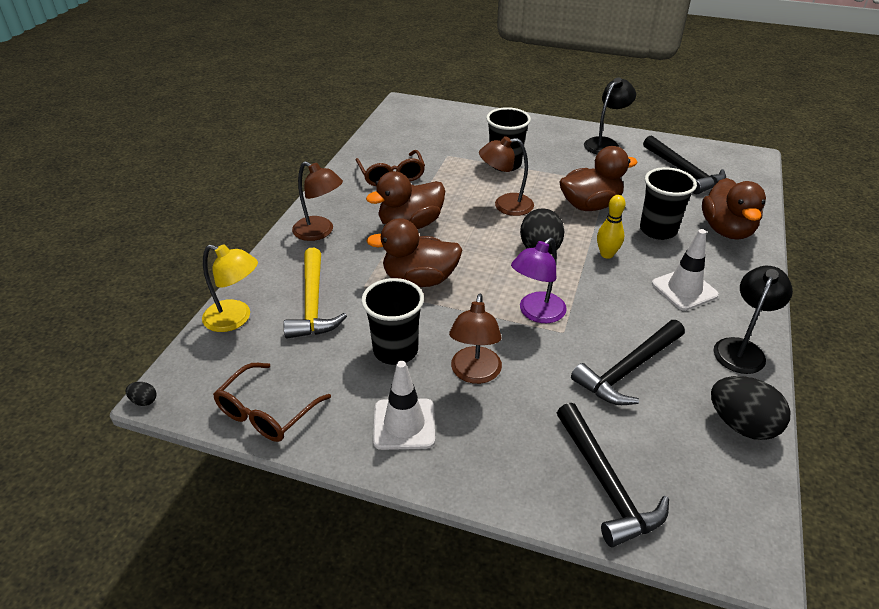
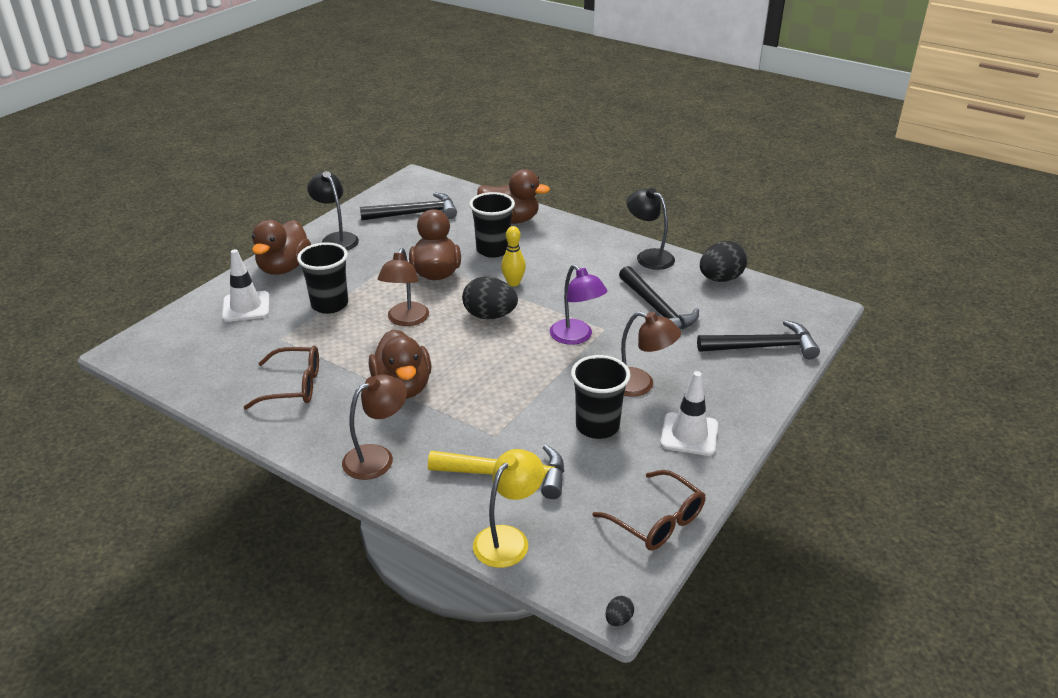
camera: 75 degrees left, 5 degrees down
brown duck [366,218,463,287] -> brown duck moved to [252,220,311,275]
white traffic cone [652,229,719,311] -> white traffic cone moved to [222,249,270,322]

